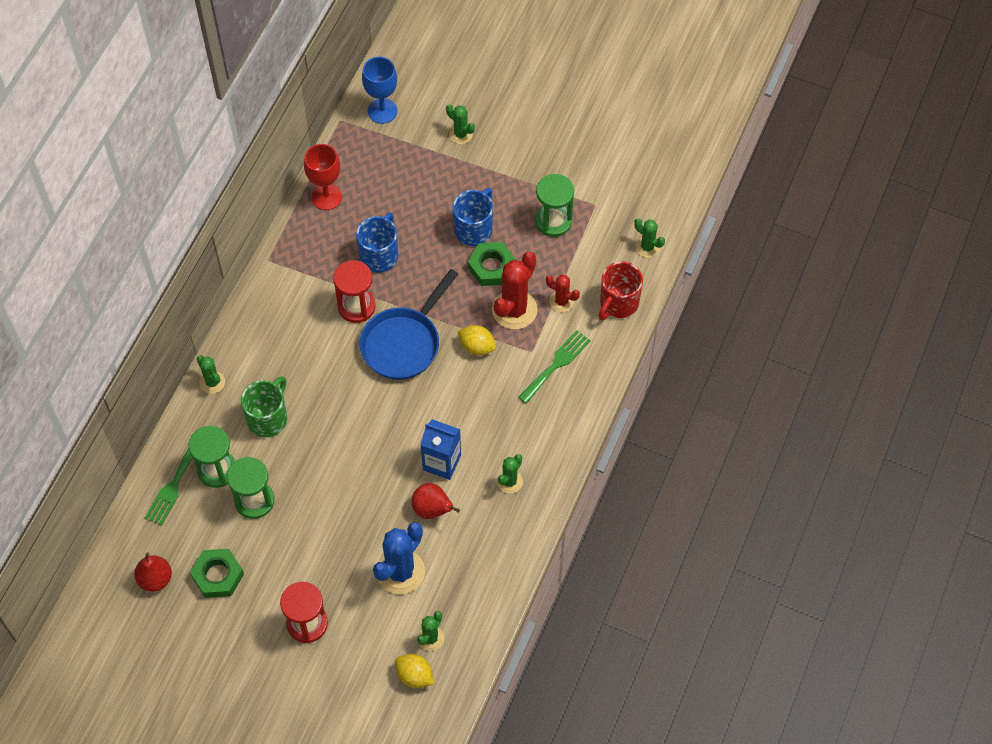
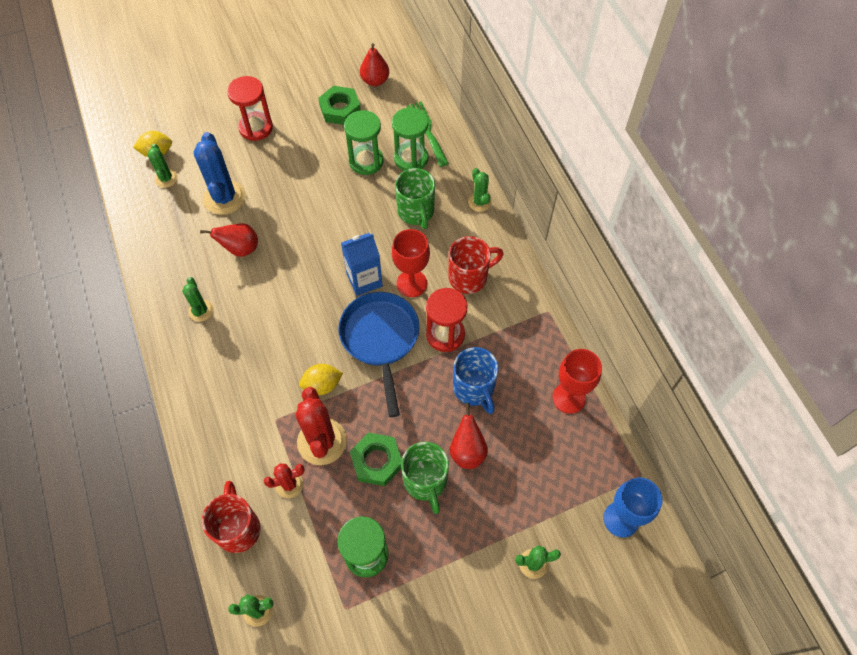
camera: 135 degrees right, 0 degrees up
green cactus [197,355,225,394] -> green cactus turned 60 degrees clockwise [468,168,491,212]
blue carton [421,419,461,480] -> blue carton moved to [341,233,383,296]
blue mug [453,188,493,246] -> green mug [401,442,449,514]
green fork [518,330,591,404] -> none
none -> red goblet [392,229,430,297]
none -> red mug [449,236,503,294]
none -> red pear [450,403,488,469]

